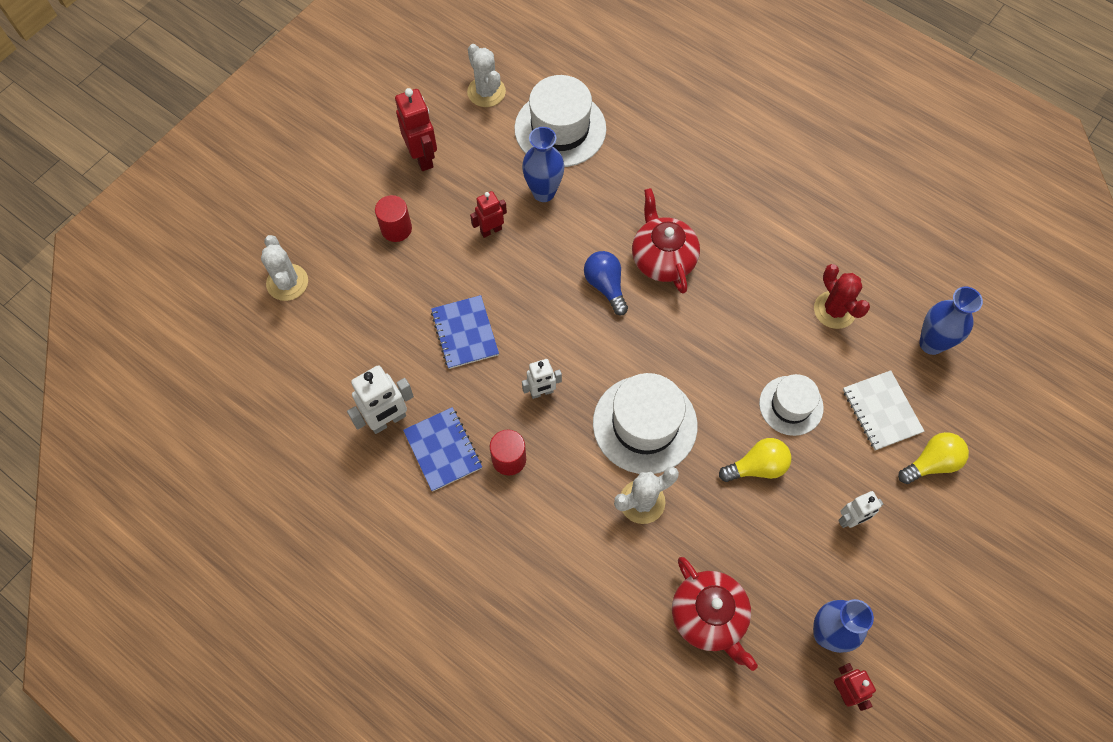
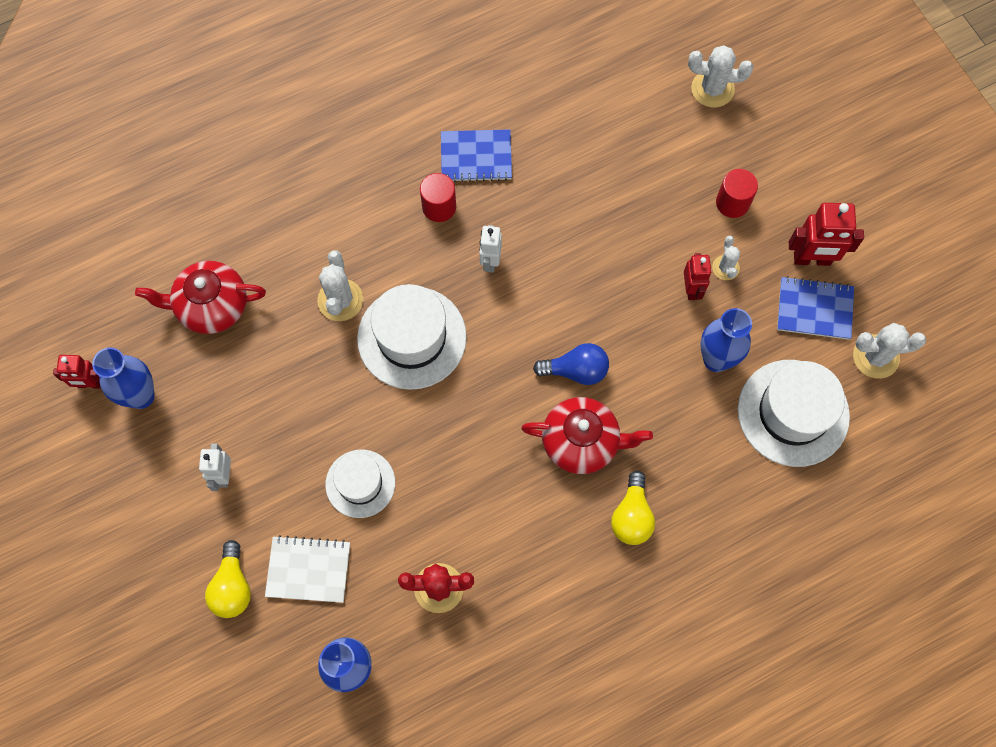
camera: 115 degrees right, 5 degrees up
white robot [347,365,414,434] -> none
blue notebook [431,295,499,369] -> blue notebook moved to [777,276,854,340]
yellow light bulb [719,438,791,482] -> yellow light bulb moved to [611,471,655,545]
none -> white cactus [712,236,740,280]

